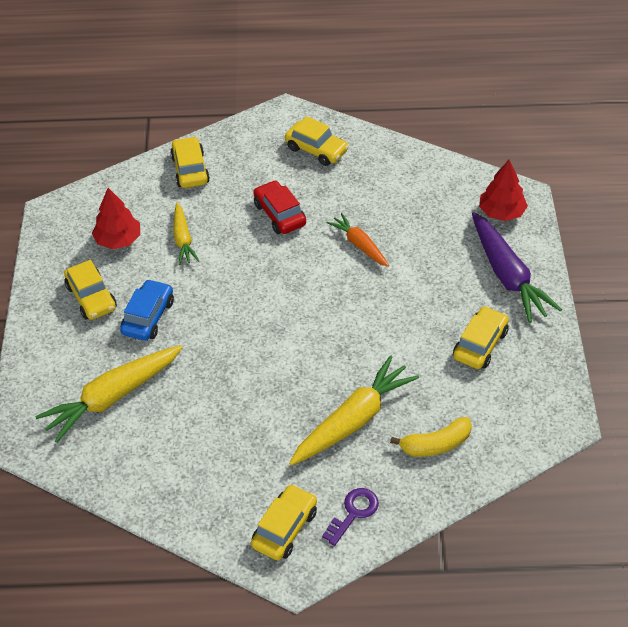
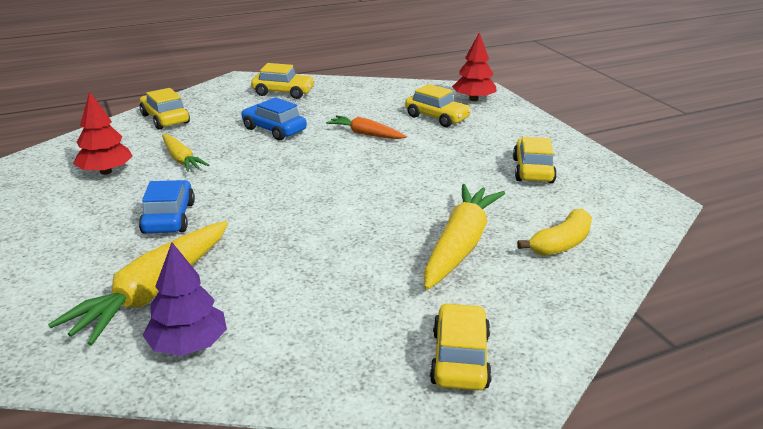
camera: 25 degrees left, 20 degrees down
yellow car [64,260,117,320] -> yellow car moved to [405,84,472,127]
red car [253,180,306,234] -> blue car [241,97,307,141]
purple key [322,488,379,546] -> none
purple carrot [472,212,562,323] -> none
none -> purple tree [142,242,227,356]

